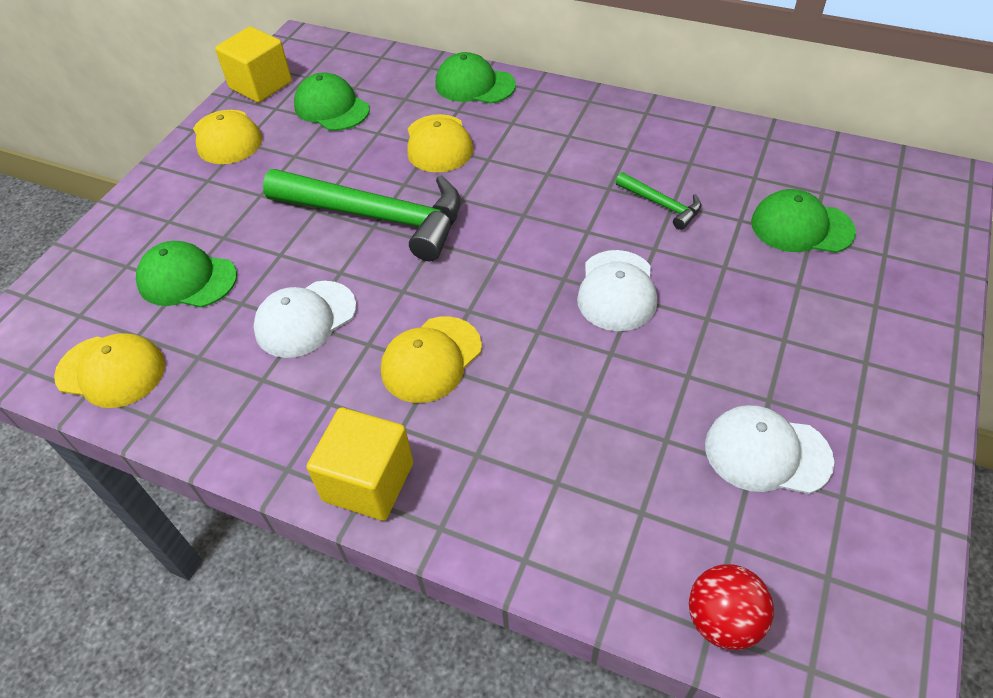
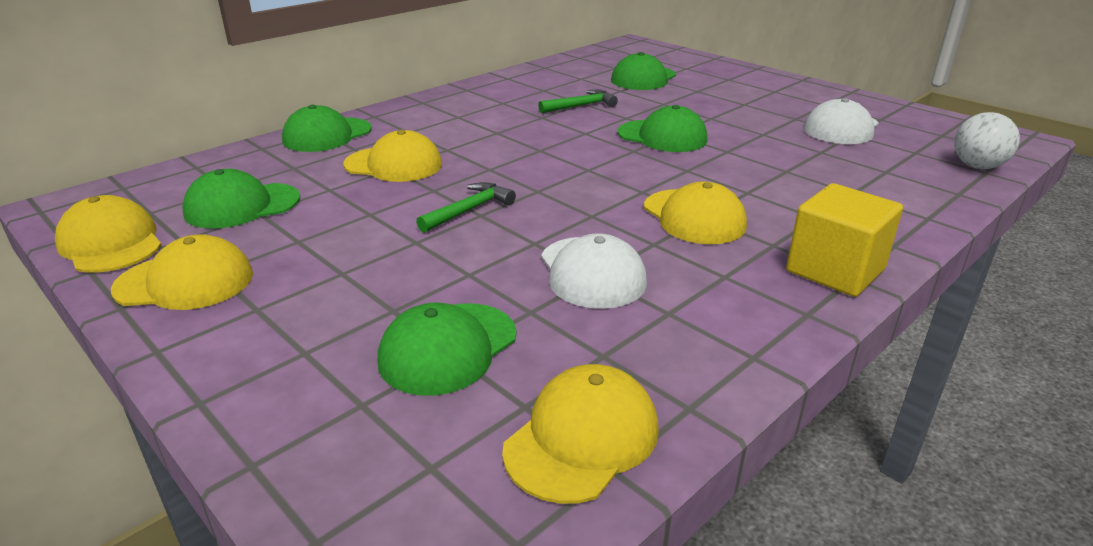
camera: 70 degrees left, 20 degrees down
yellow cube [215,26,292,103] -> yellow cap [55,195,162,273]
green hammer [263,169,461,261] -> green hammer [416,182,516,233], size x0.45
white cap [577,250,657,331] -> green cap [618,105,707,152]
red ball [689,564,774,650] -> white ball [954,112,1020,169]

